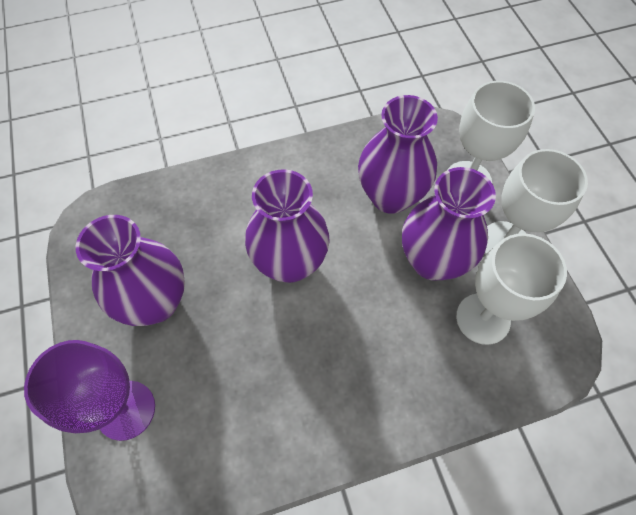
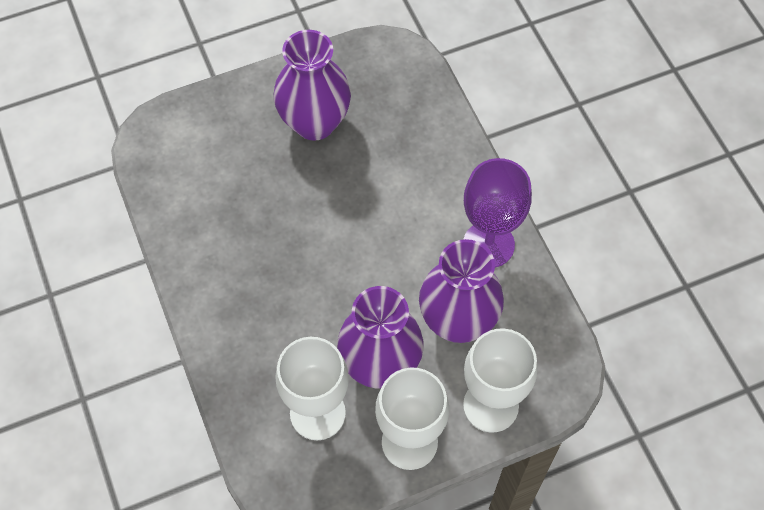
camera: 85 degrees right, 0 degrees up
purple goblet [24,340,155,441] -> purple goblet moved to [463,158,532,268]
purple vase [245,169,330,283] -> none

